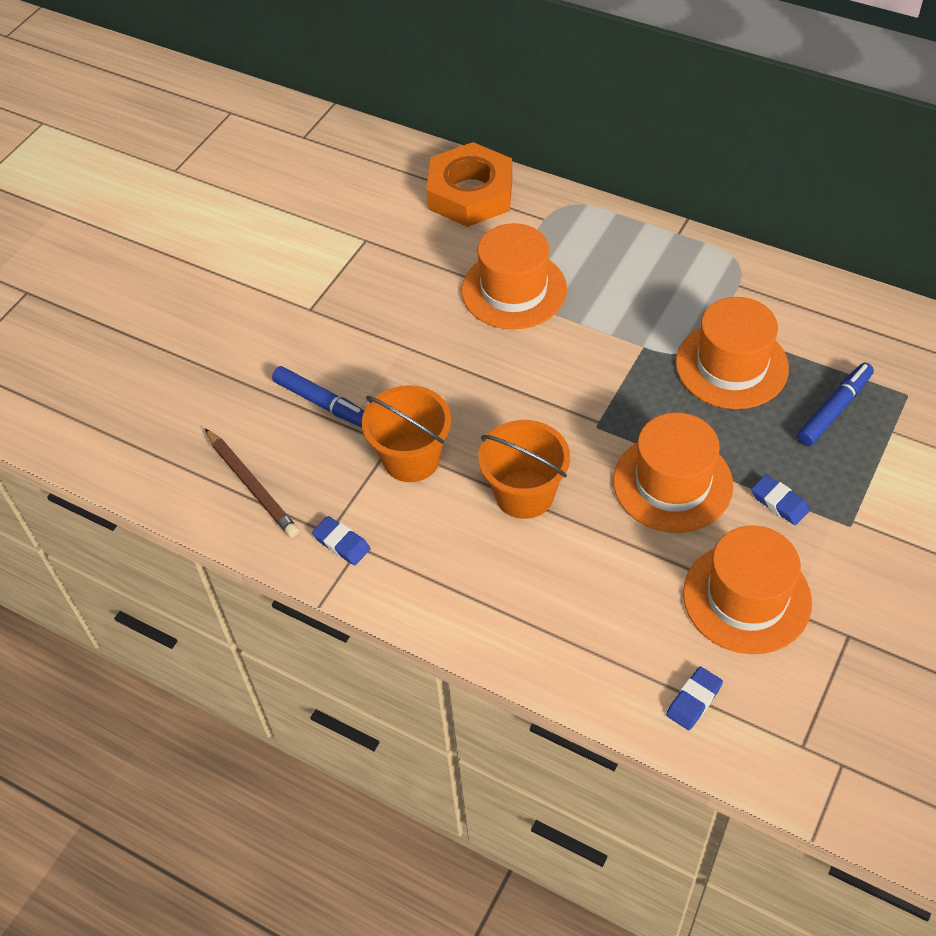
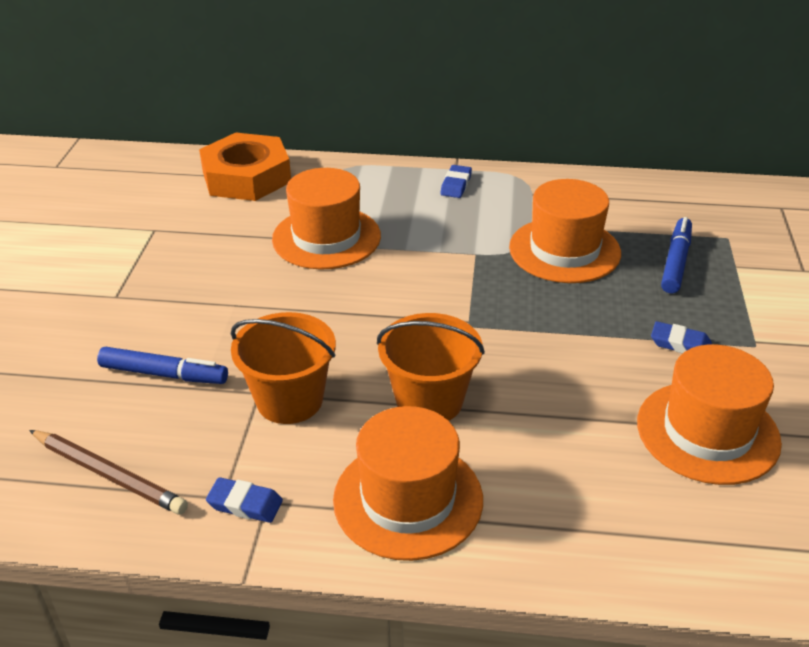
camera: 25 degrees left, 15 degrees down
orange hat [613,413,733,533] -> orange hat moved to [333,406,483,561]
blue eraser [666,666,723,730] -> blue eraser moved to [440,165,472,198]

